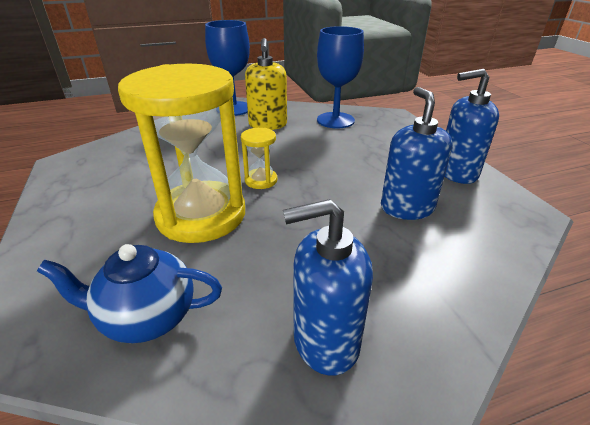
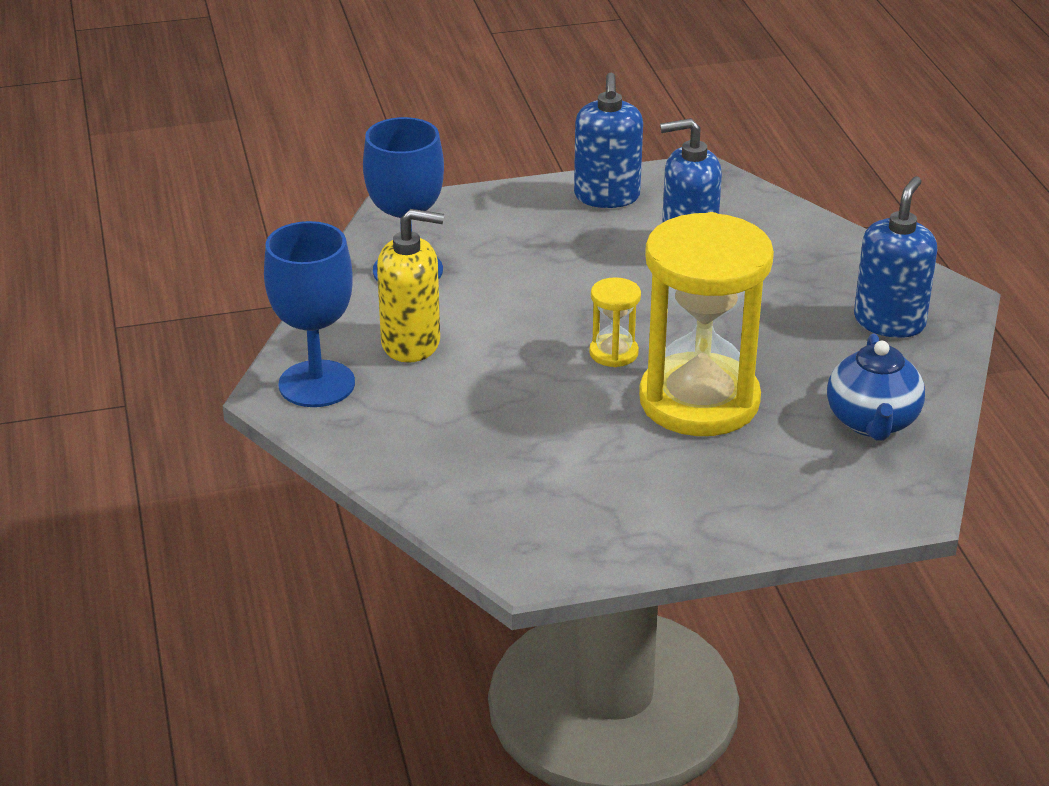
camera: 85 degrees left, 0 degrees up
blue soap dispenser [283,199,373,376] -> blue soap dispenser turned 150 degrees counterclockwise [854,176,937,338]

